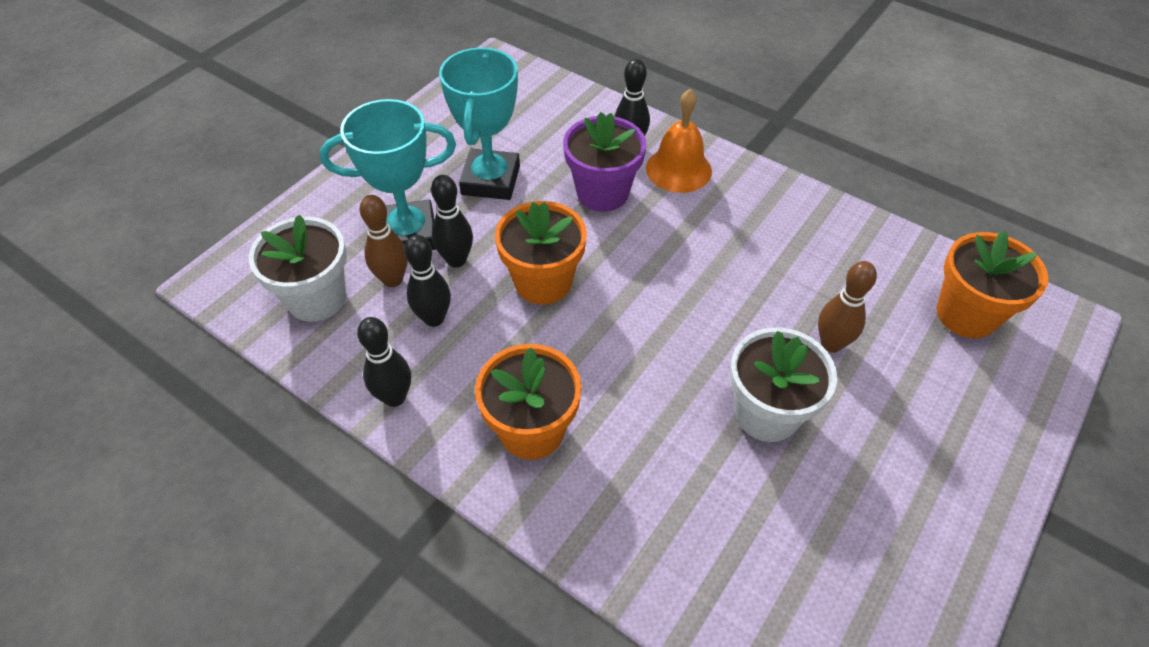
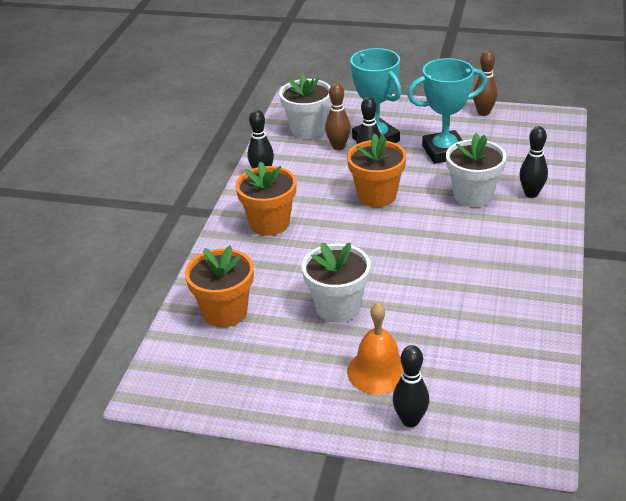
camera: 70 degrees right, 15 degrees down
black bowling pin [404,235,451,327] -> black bowling pin moved to [393,345,429,427]
purple flower pot [563,112,646,212] -> white flower pot [446,133,506,207]
orange bell [646,89,712,193] -> orange bell moved to [347,303,403,395]
brown bowling pin [818,261,877,352] -> brown bowling pin moved to [473,50,498,116]
orange flower pot [936,230,1049,338] -> orange flower pot moved to [185,246,254,327]

